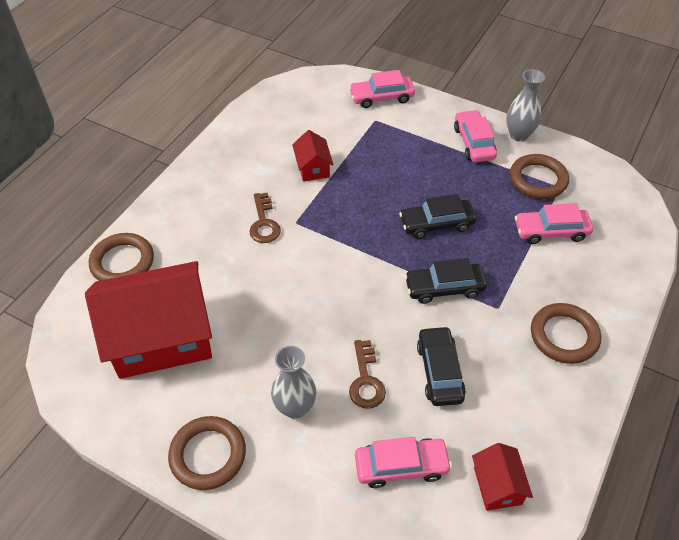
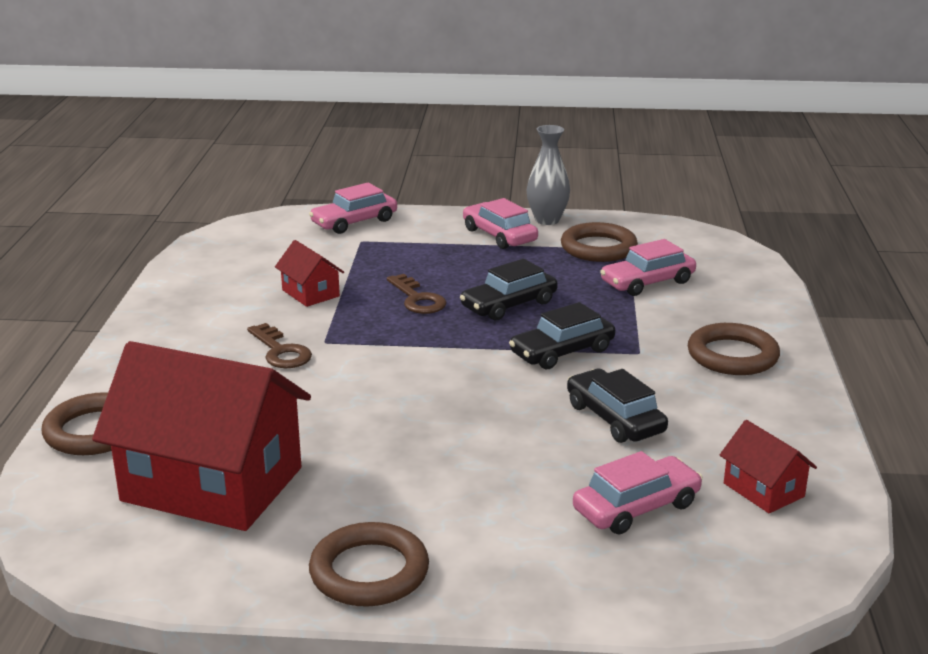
camera: 25 degrees left, 25 degrees down
red house [85,261,212,379] -> red house turned 60 degrees clockwise [92,341,311,531]
grey vase [271,346,316,419] -> none
brown key [349,340,386,409] -> brown key moved to [387,274,447,314]

